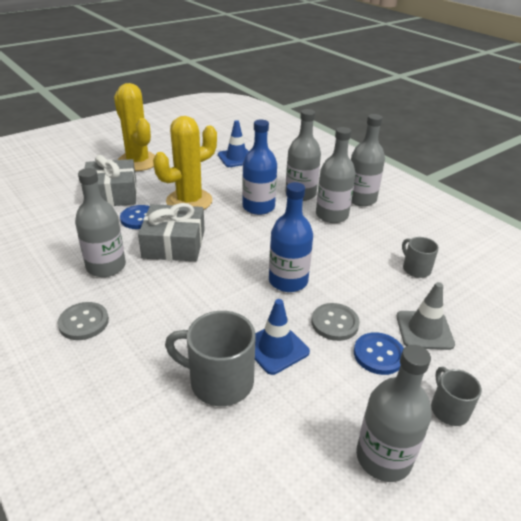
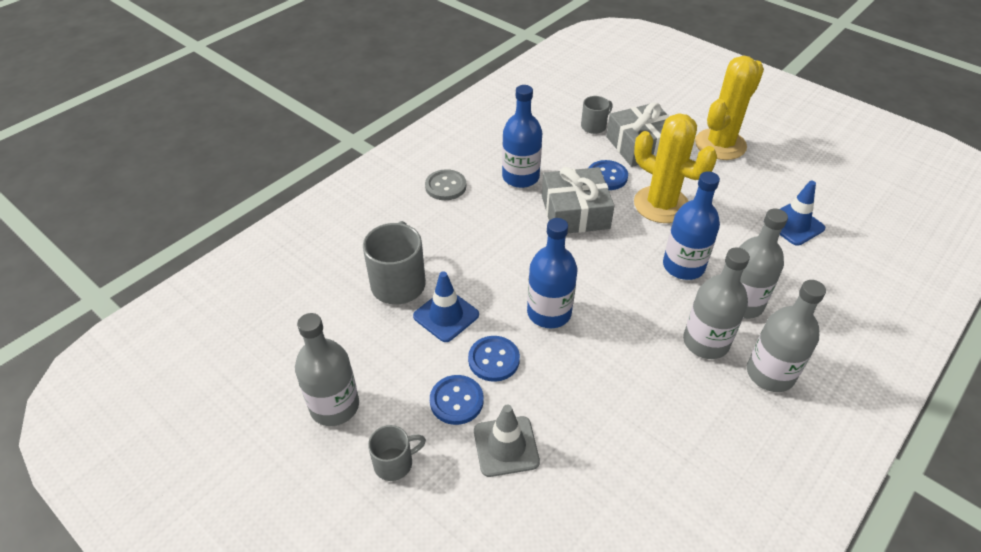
camera: 80 degrees right, 10 degrees up
grey bottle [75,168,126,277] -> blue bottle [502,85,542,188]
grey button [311,303,360,341] -> blue button [468,336,520,382]
grey mug [402,237,439,278] -> grey mug moved to [581,96,613,134]

